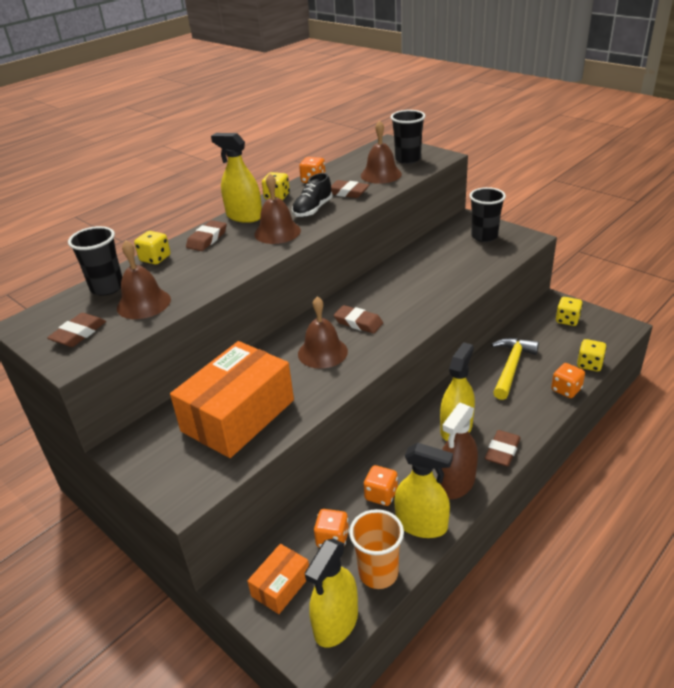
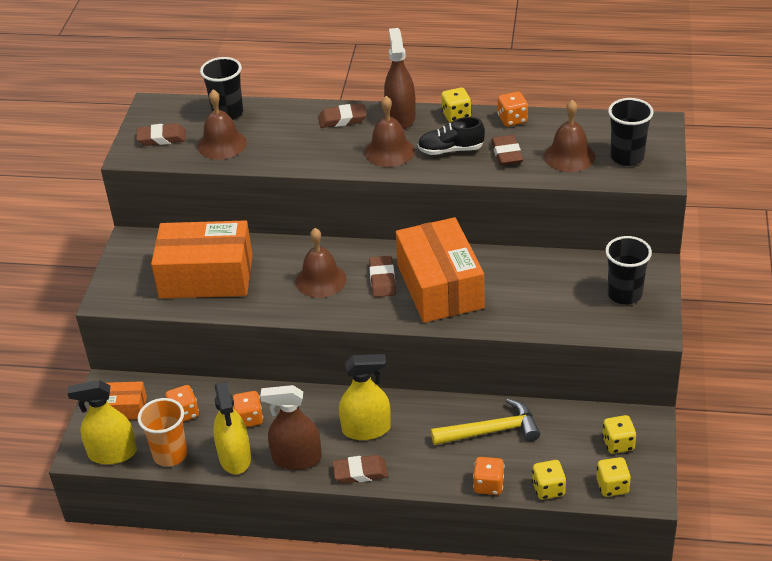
camera: 55 degrees right, 5 degrees up
yellow dice [134,231,170,264] -> yellow dice moved to [596,457,631,497]
yellow spray bottle [211,133,262,223] -> brown spray bottle [384,28,415,129]
none -> orange box [396,217,485,323]

